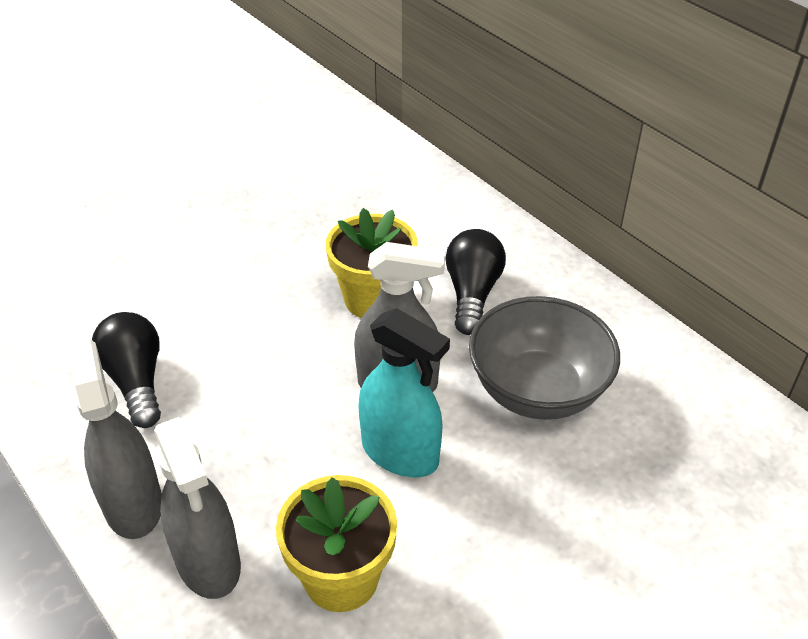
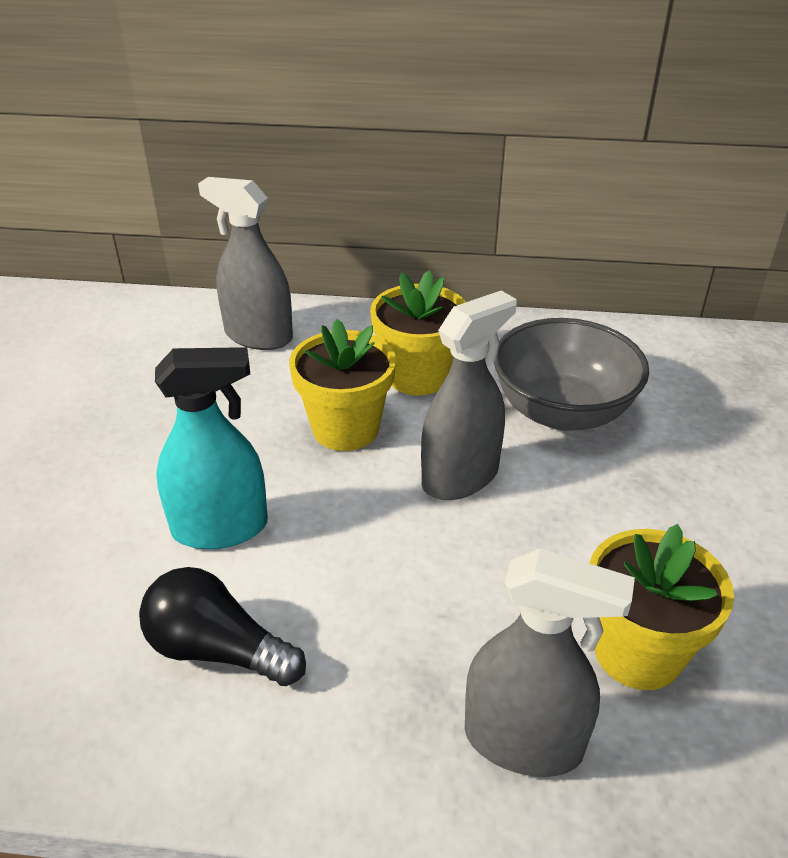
camera: 45 degrees left, 5 degrees down
grey spray bottle [69,339,162,539] -> grey spray bottle moved to [198,177,293,350]
turquoise spray bottle [358,308,450,477] -> turquoise spray bottle moved to [155,347,268,549]
black light bulb [445,229,506,335] -> yellow flower pot [370,271,466,396]

